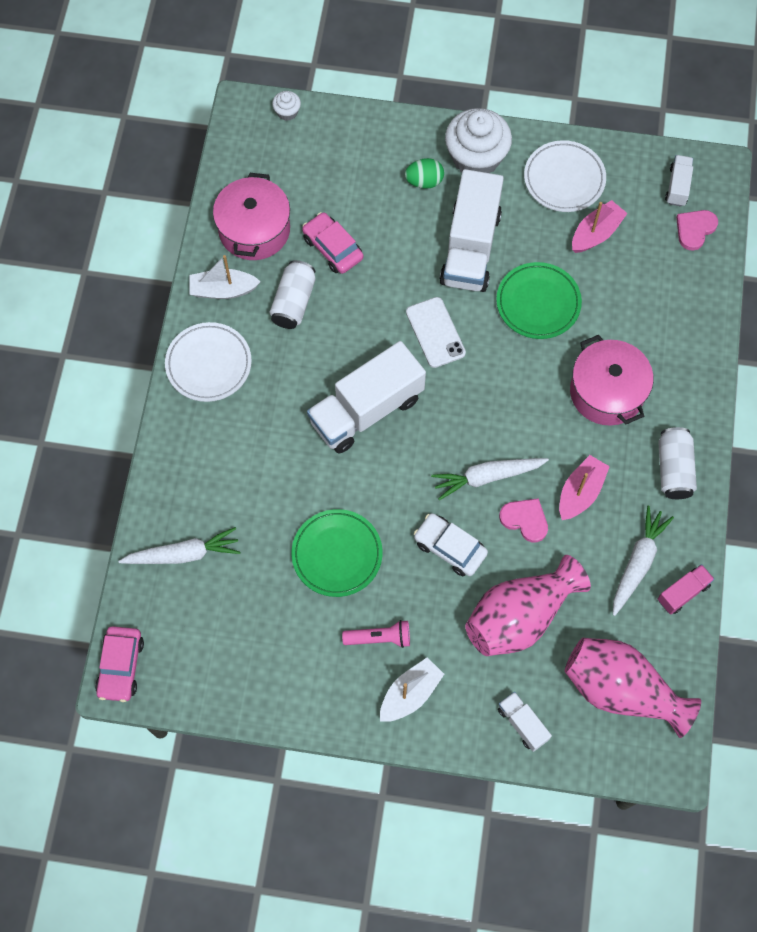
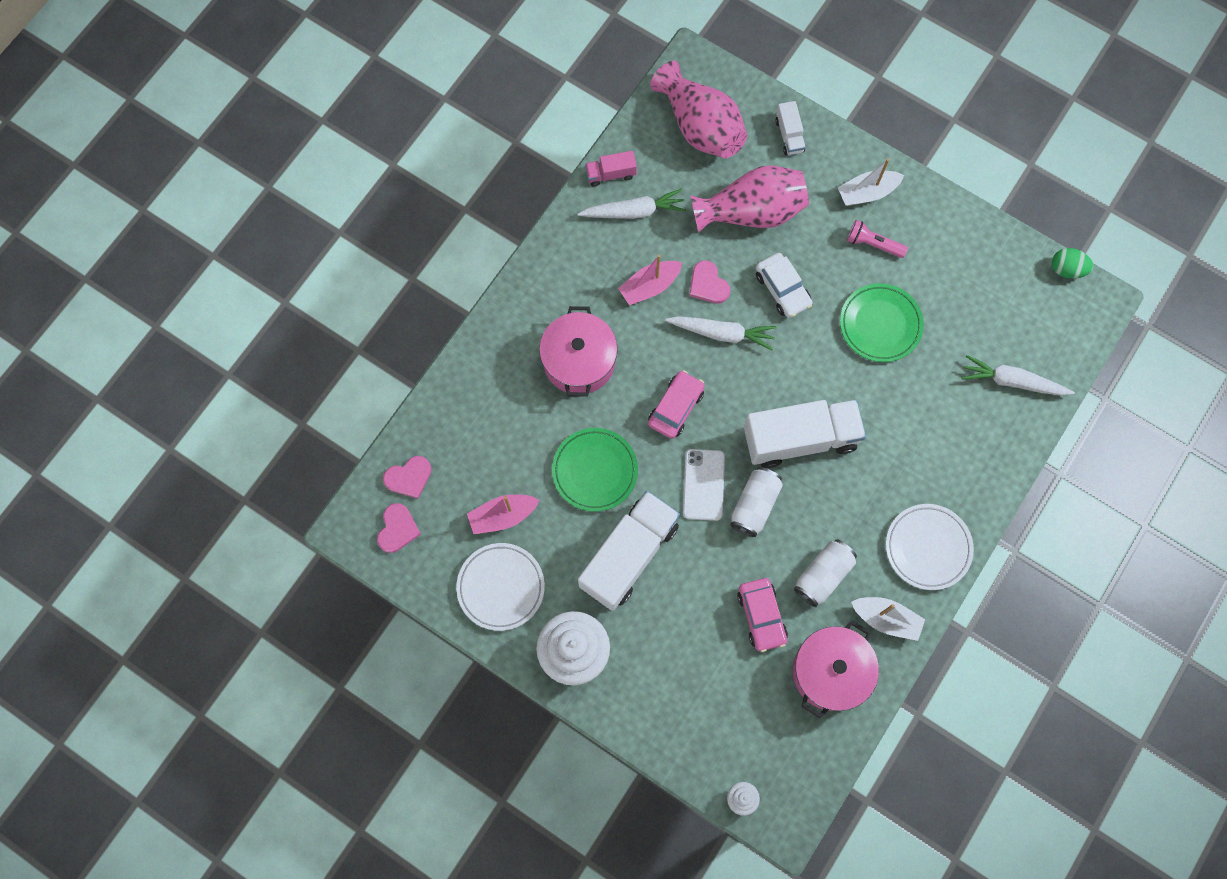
camera: 155 degrees left, 5 degrees up
pink car [95,626,144,702] -> pink car moved to [648,370,705,439]
green egg [405,158,444,189] -> green egg moved to [1052,248,1093,279]
white carrot [613,506,674,616] -> white carrot turned 150 degrees counterclockwise [578,189,686,219]
white can [658,427,697,499] -> white can moved to [730,467,783,537]
white truck [665,155,693,207] -> pink heart [377,503,421,553]

